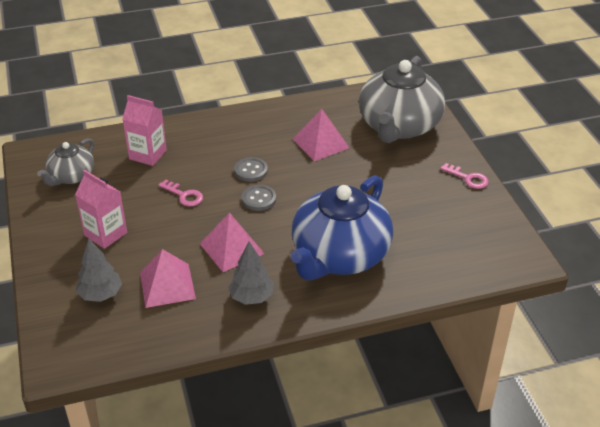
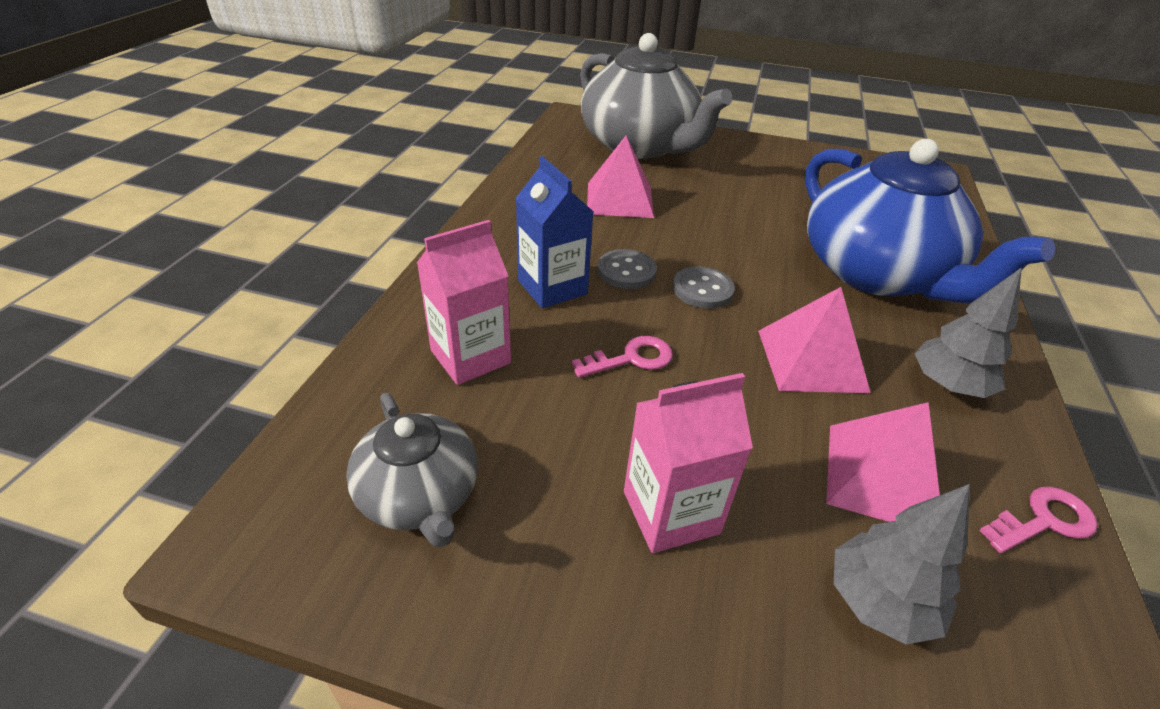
camera: 60 degrees left, 0 degrees up
pink key [440,163,489,189] -> pink key moved to [979,486,1098,553]
none -> blue carton [515,156,594,308]

